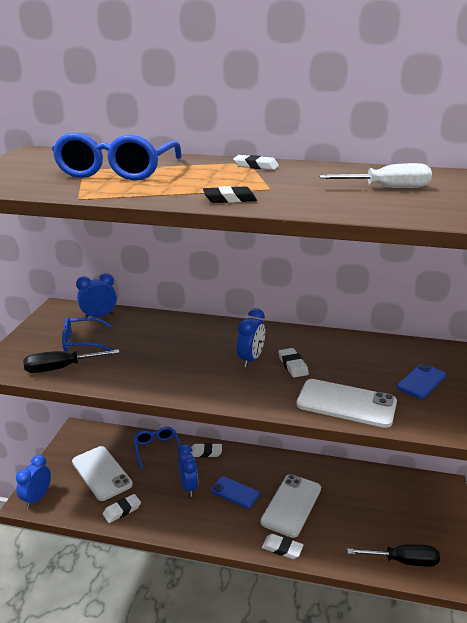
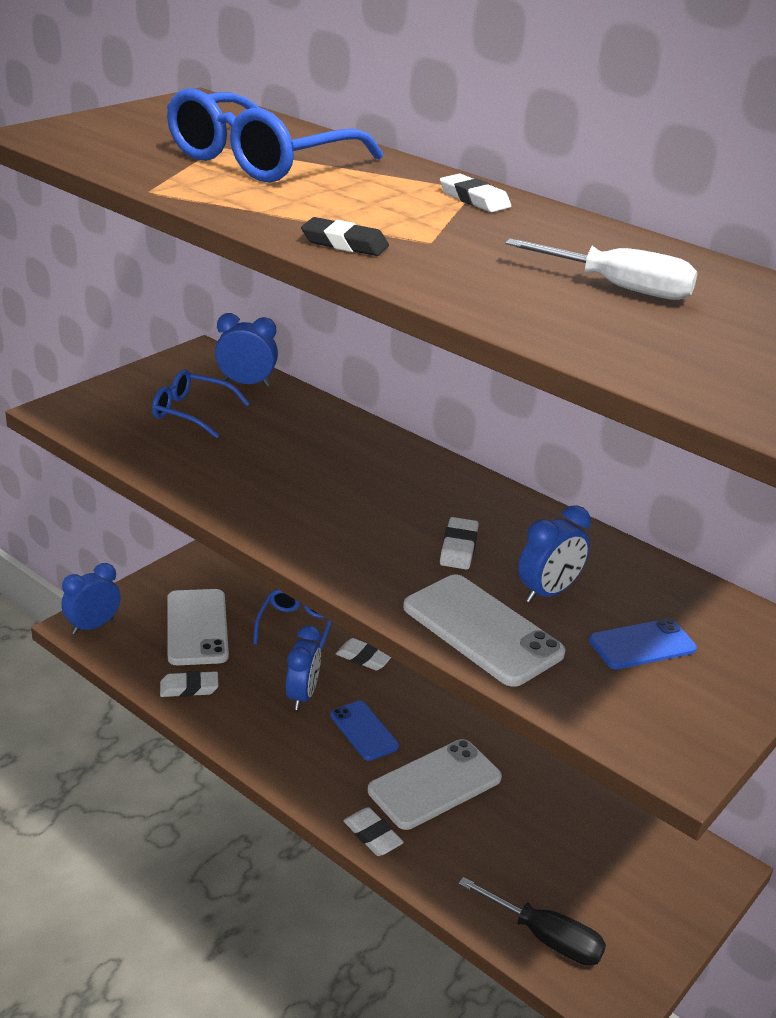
camera: 25 degrees right, 5 degrees up
black screwdriver [23,349,119,373] -> none
blue clock [237,308,265,367] -> blue clock moved to [518,505,591,603]

